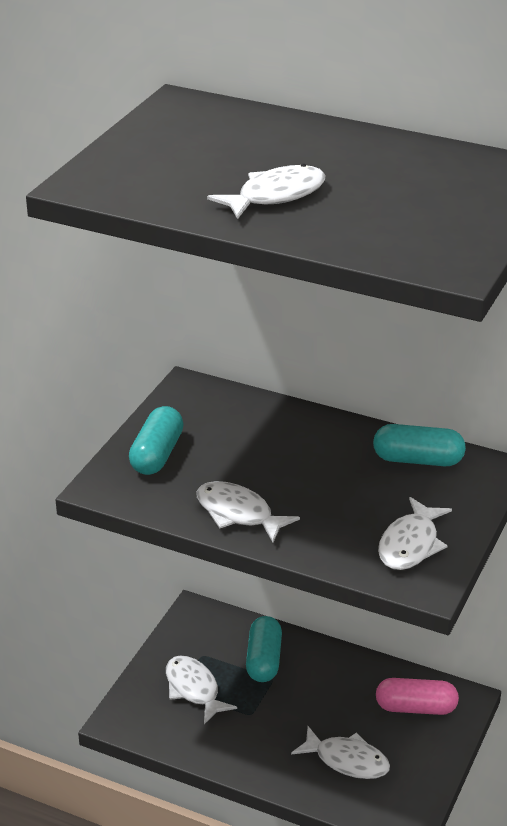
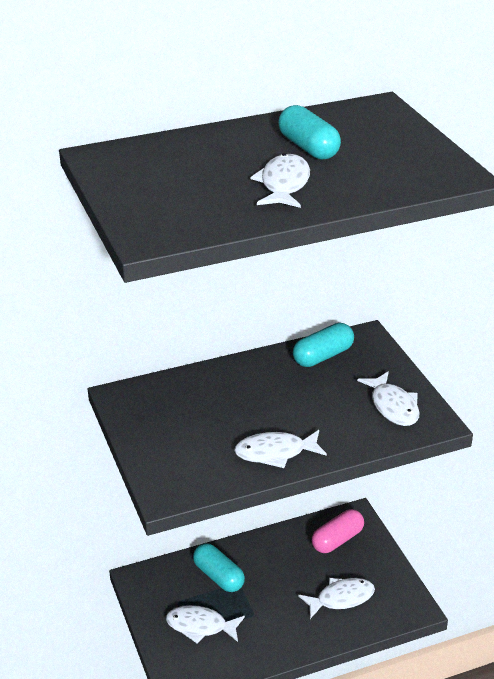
camera: 45 degrees left, 0 degrees up
turquoise capsule [129,406,184,475] -> turquoise capsule moved to [278,105,341,160]

